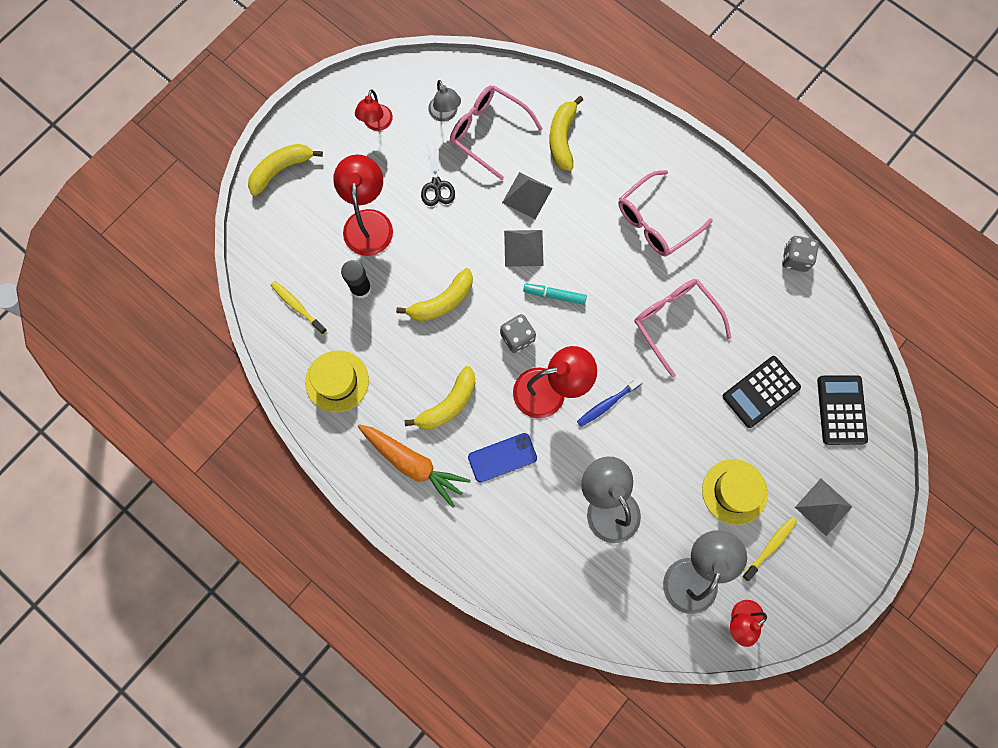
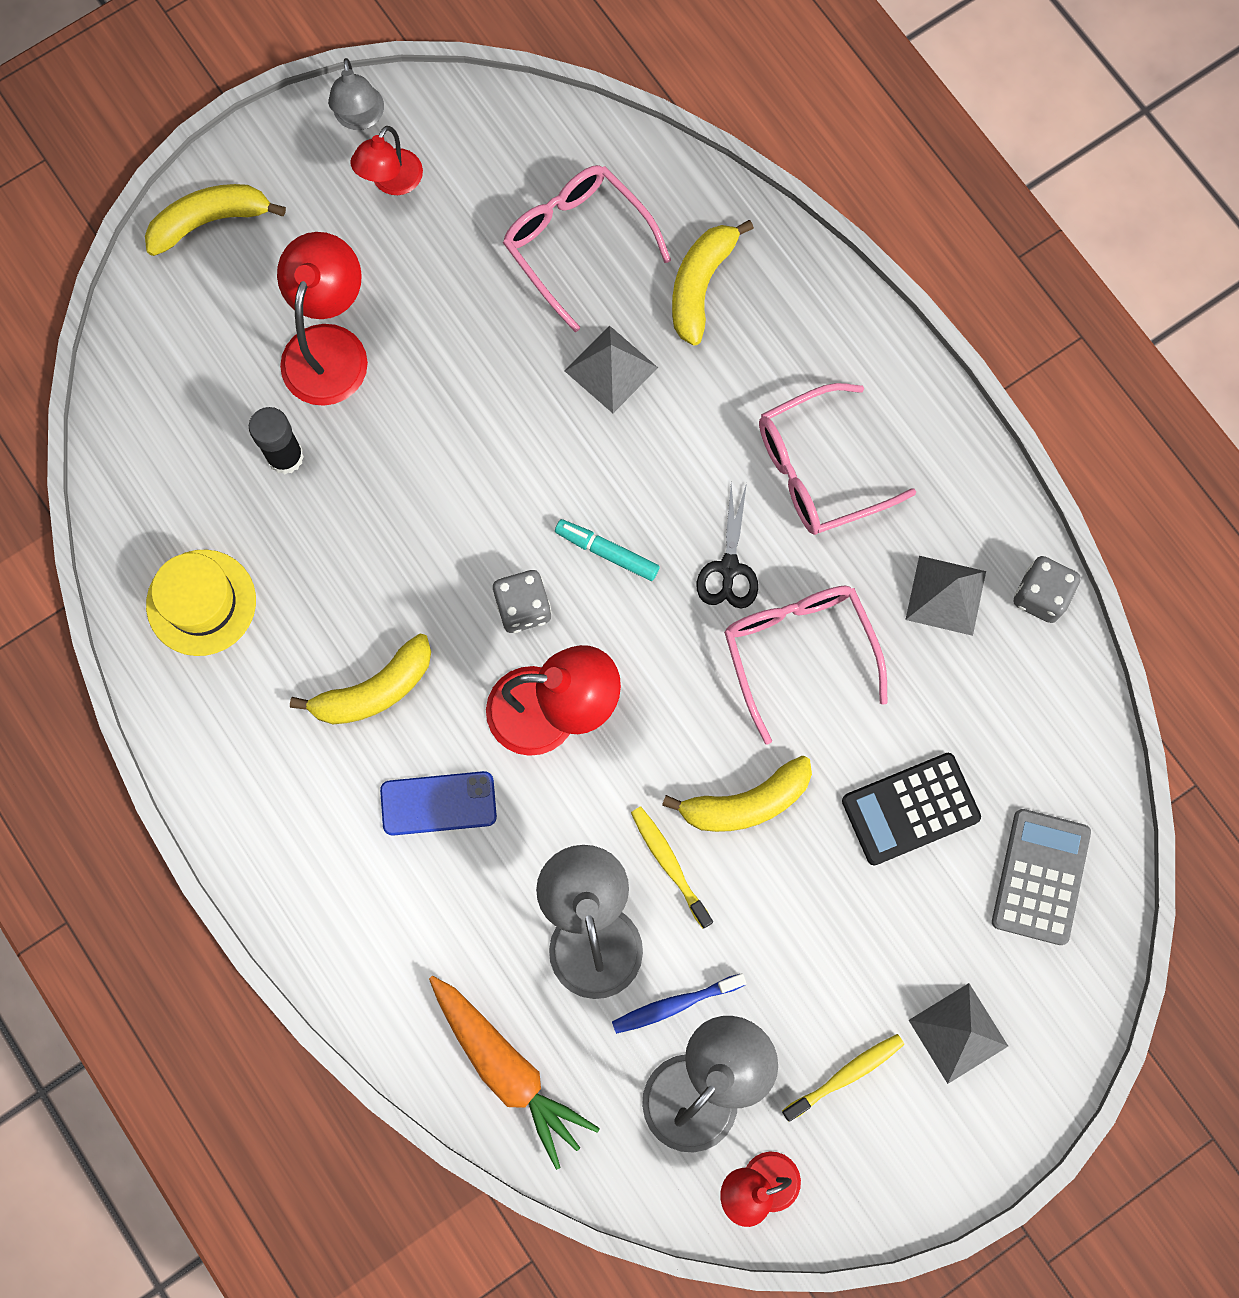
camera: 15 degrees right, 0 degrees up
yellow toothbrush [271,281,327,335] -> yellow toothbrush moved to [631,807,713,929]
orange carrot [358,424,471,508] -> orange carrot moved to [429,976,600,1170]
yellow banana [396,268,473,321] -> yellow banana moved to [662,756,812,832]
black scissors [421,140,455,206] -> black scissors moved to [697,483,758,609]
grey lamp [428,80,461,122] -> grey lamp moved to [328,58,384,130]
grey pyramid [504,230,544,267] -> grey pyramid moved to [905,556,986,636]
blue toothbrush [577,377,643,427] -> blue toothbrush moved to [612,973,746,1034]
yellow hat [702,459,768,525] -> none
black calculator [817,375,868,445] -> grey calculator [992,809,1091,945]

